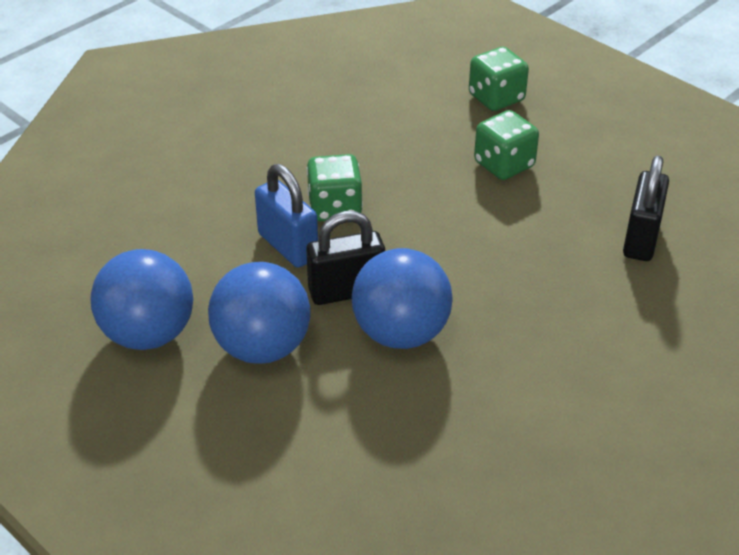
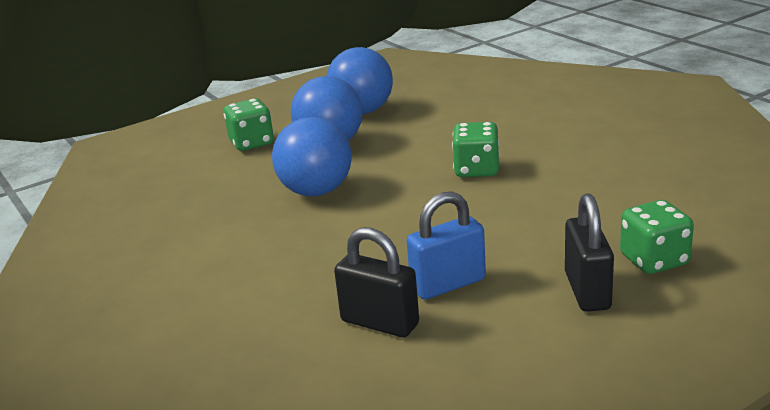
camera: 105 degrees right, 15 degrees down
blue padlock [255,164,318,268] -> blue padlock moved to [407,191,486,300]
black padlock [306,211,385,305] -> black padlock moved to [565,193,614,312]
green dice [474,110,539,180] -> green dice moved to [224,99,274,151]

